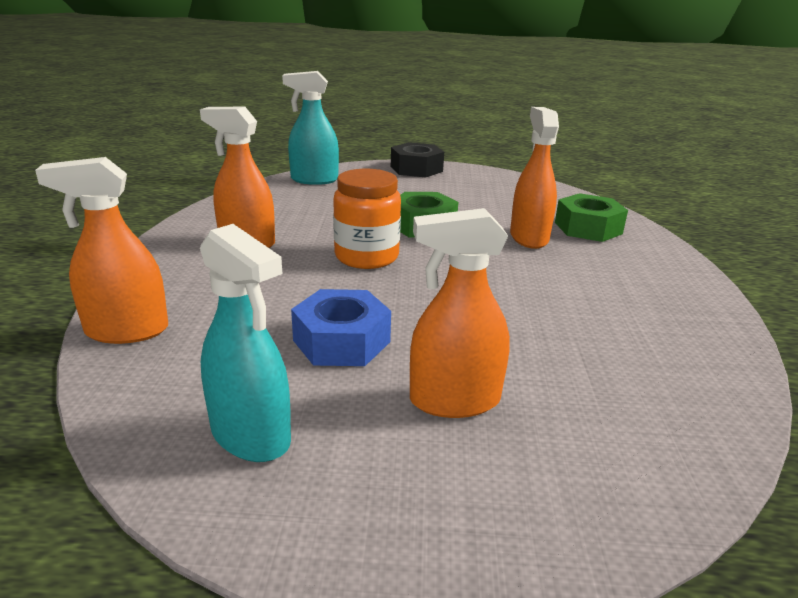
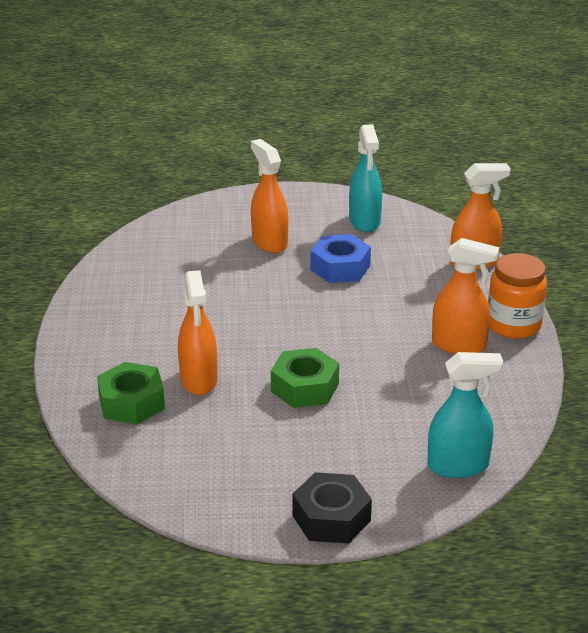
camera: 175 degrees right, 5 degrees up
turquoise spray bottle [200,224,291,462] -> turquoise spray bottle turned 135 degrees counterclockwise [349,124,382,232]
orange jar [333,169,401,269] -> orange jar moved to [488,253,547,339]
orange spray bottle [410,208,510,418] -> orange spray bottle turned 105 degrees counterclockwise [251,139,288,253]

